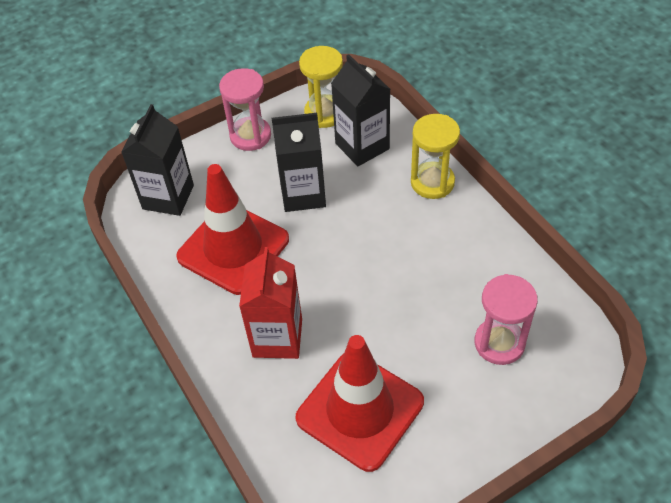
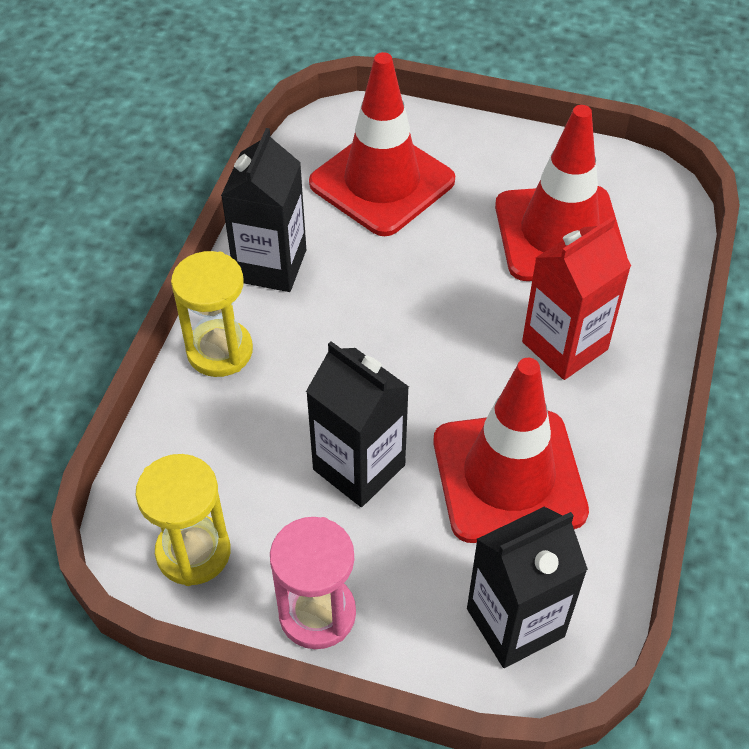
camera: 135 degrees left, 0 degrees up
black carton [331,54,390,166] -> black carton moved to [221,128,306,292]
pink hourglass [475,274,538,365] -> red traffic cone [309,52,455,236]

